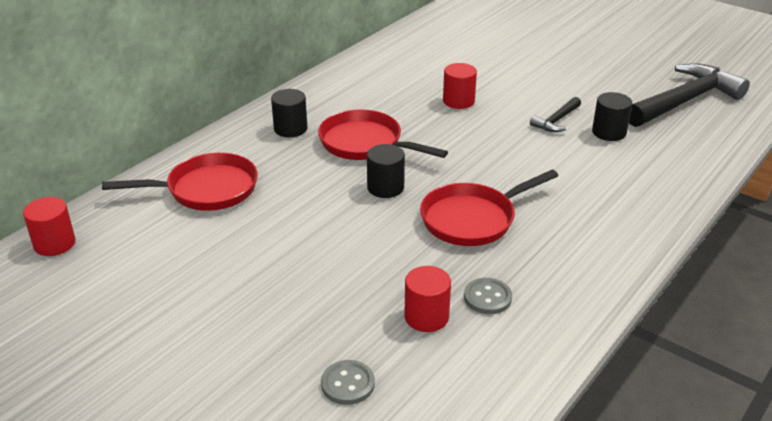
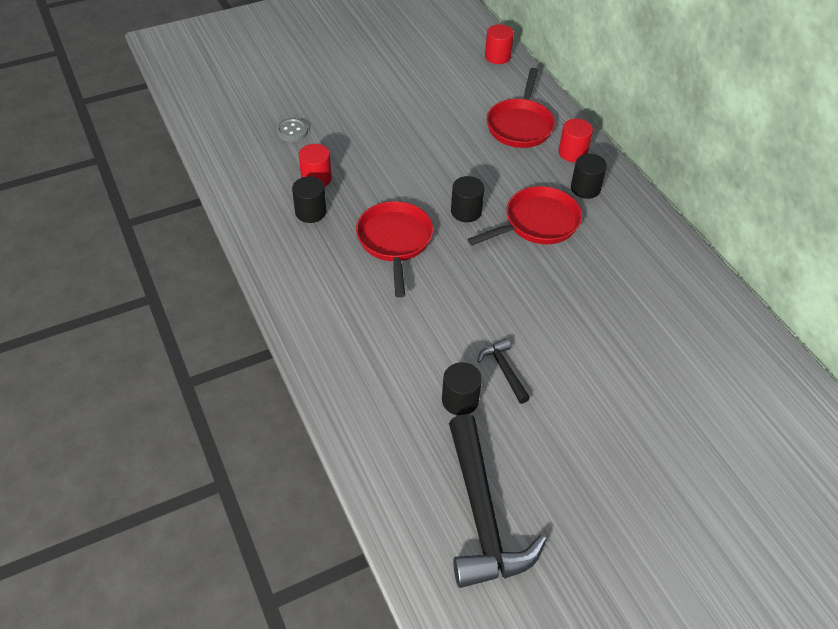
camera: 115 degrees right, 15 degrees up
red cylinder [443,63,477,109] -> red cylinder moved to [559,119,593,162]
grey button [464,278,512,314] -> black cylinder [292,176,326,223]

